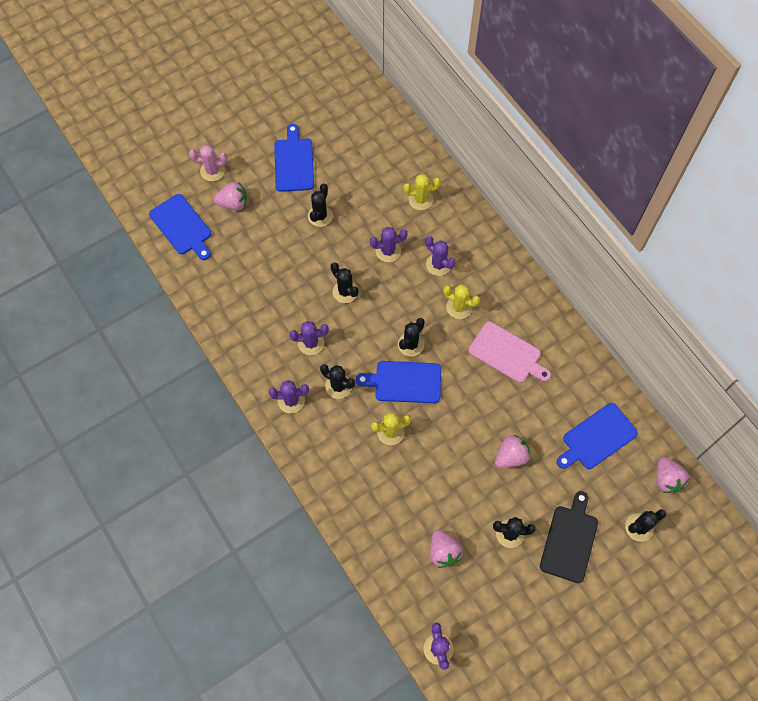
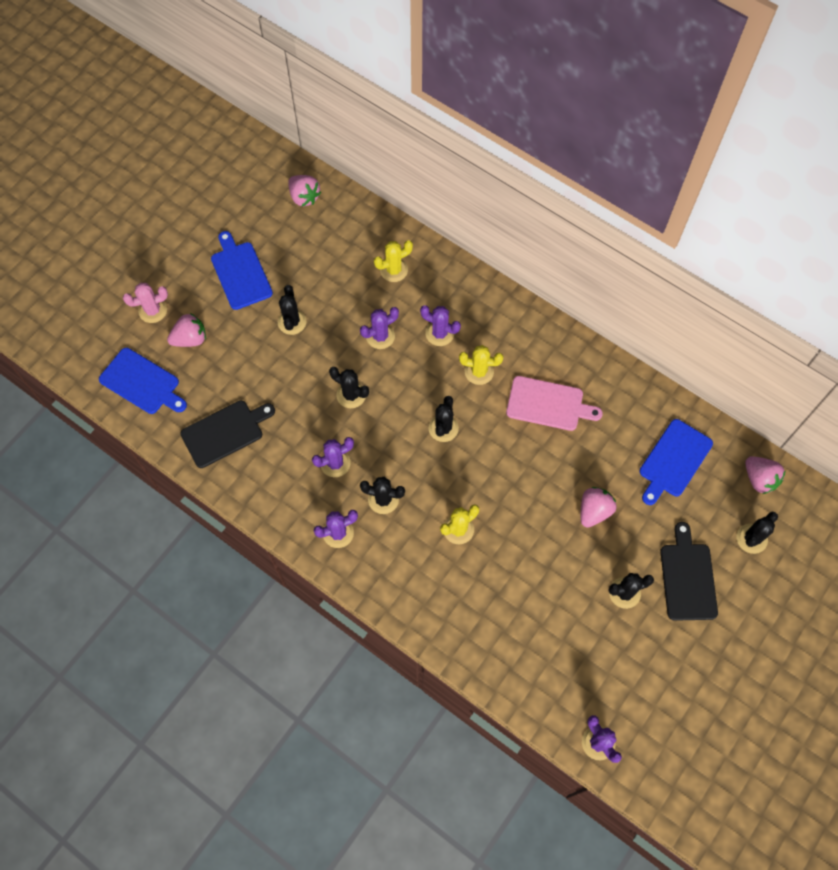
camera: 20 degrees left, 0 degrees up
blue cutting board [356,361,441,403] -> none
pink strawberry [430,529,463,568] -> pink strawberry moved to [288,175,321,206]
none -> black cutting board [180,401,275,468]

